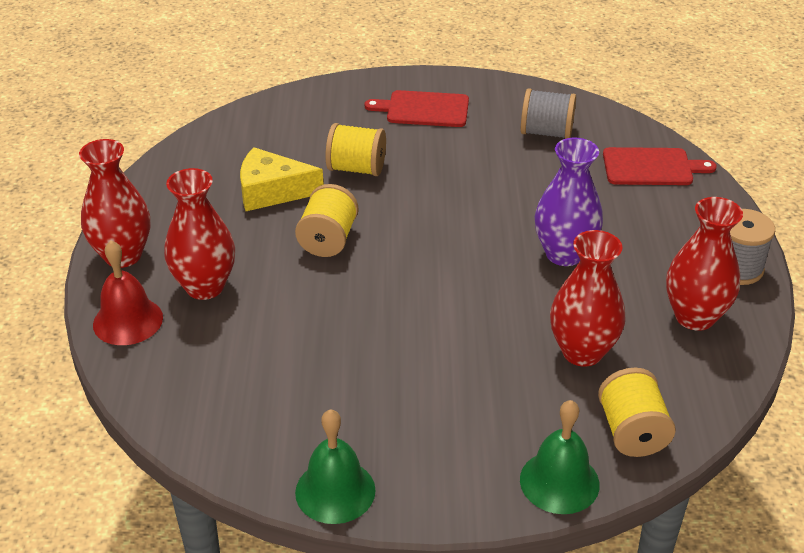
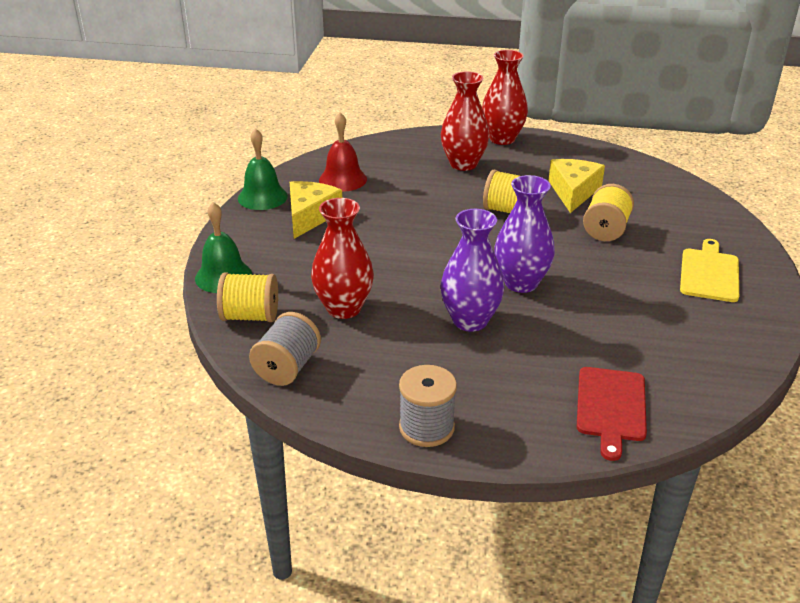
camera: 100 degrees right, 5 degrees down
red bell [93,241,163,345] -> red bell moved to [319,112,367,192]
red cutting board [364,90,469,127] -> yellow cutting board [680,239,739,302]
grey spool [521,88,576,139] -> grey spool moved to [249,312,321,386]
red vase [666,197,743,331] -> none
none -> yellow cheese [290,181,342,239]
none -> purple vase [494,175,555,293]

